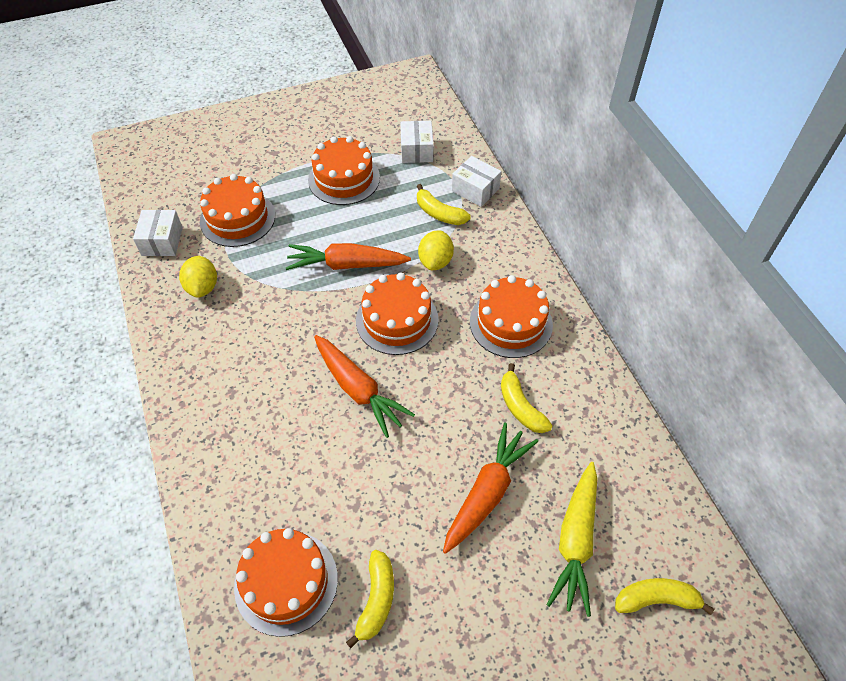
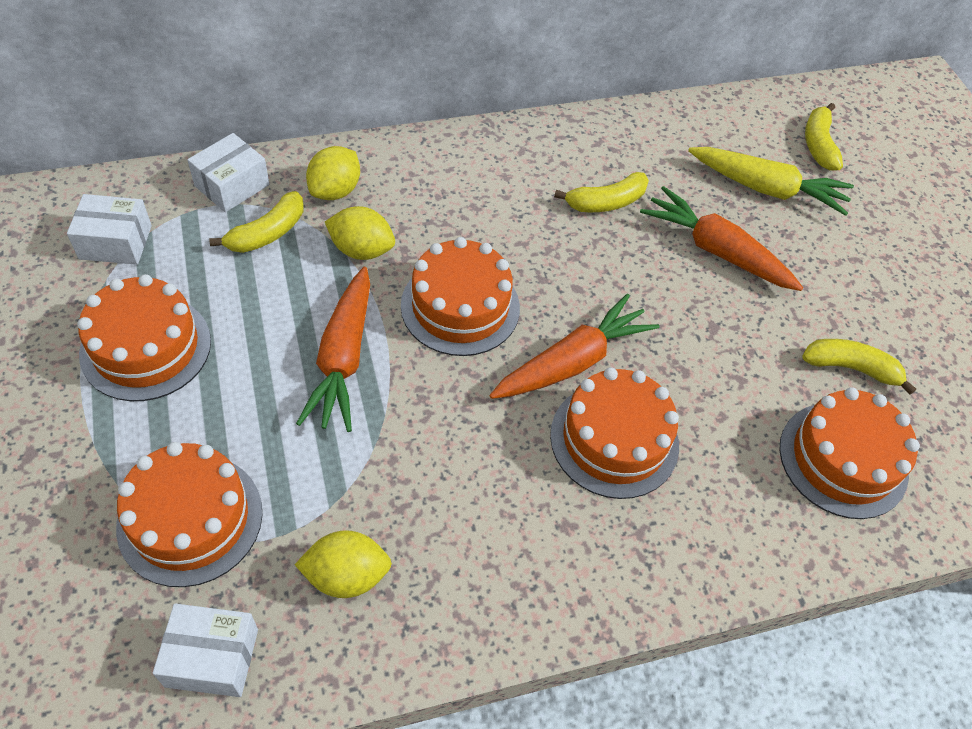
camera: 90 degrees left, 0 degrees up
orange cake [470,275,553,358] -> orange cake moved to [550,367,679,499]
none -> yellow lemon [306,146,360,200]

